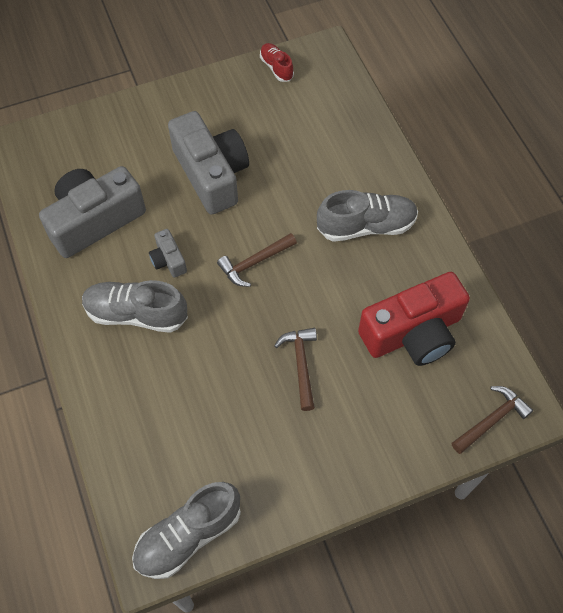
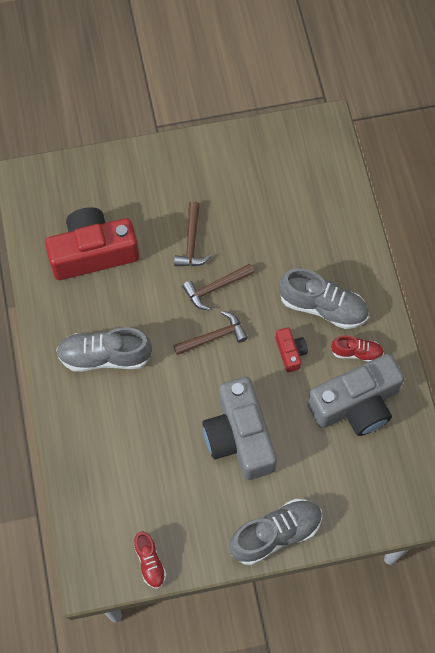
camera: 170 degrees left, 5 degrees up
grey shoe [132,482,241,579] -> grey shoe moved to [229,499,322,565]
grey camera [149,229,187,278] -> red camera [276,327,308,372]
brown hammer [452,386,533,454] -> brown hammer moved to [182,263,254,311]
none -> red shoe [331,335,384,362]

